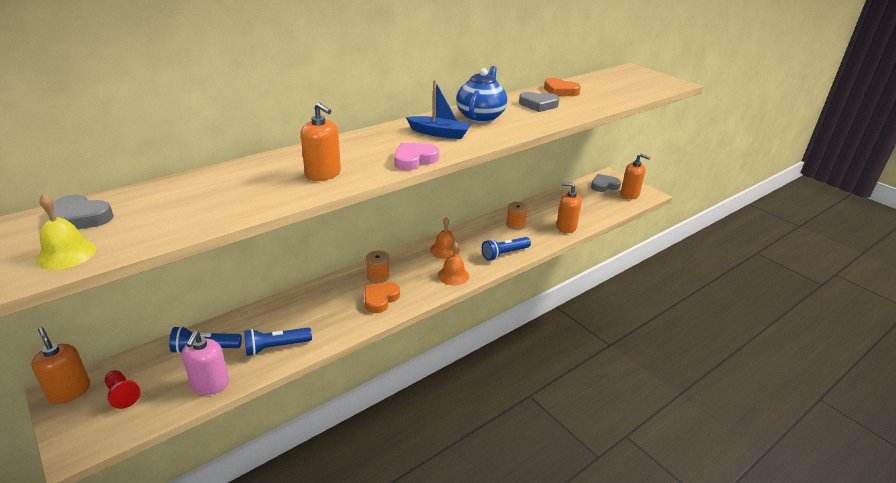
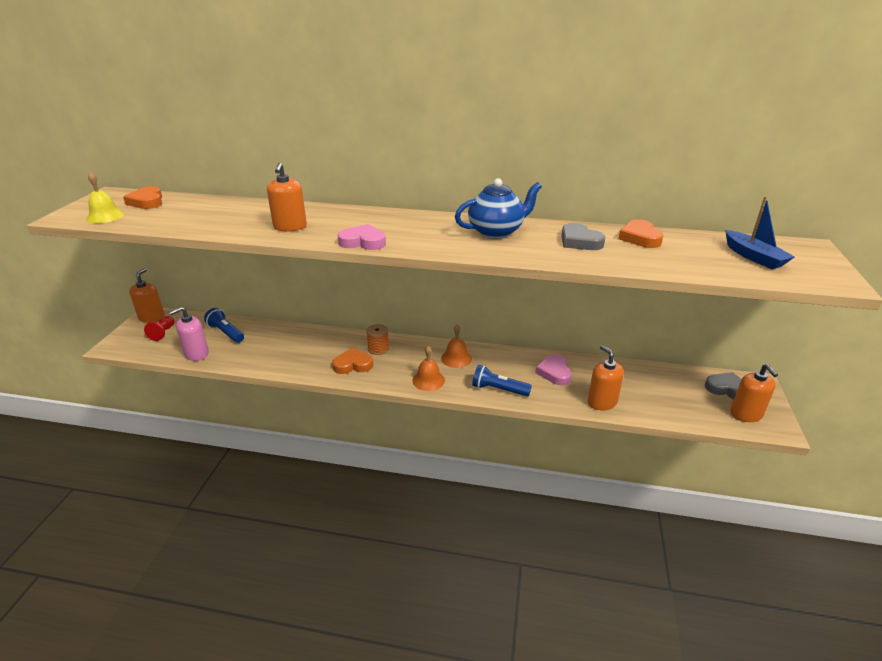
camera: 50 degrees right, 0 degrees up
grey heart [53,195,114,229] -> orange heart [123,186,162,209]
blue flashlight [244,327,312,356] -> none
blue boat [406,80,471,139] -> blue boat moved to [725,196,795,269]
orange spool [506,202,528,230] -> pink heart [535,354,572,385]

